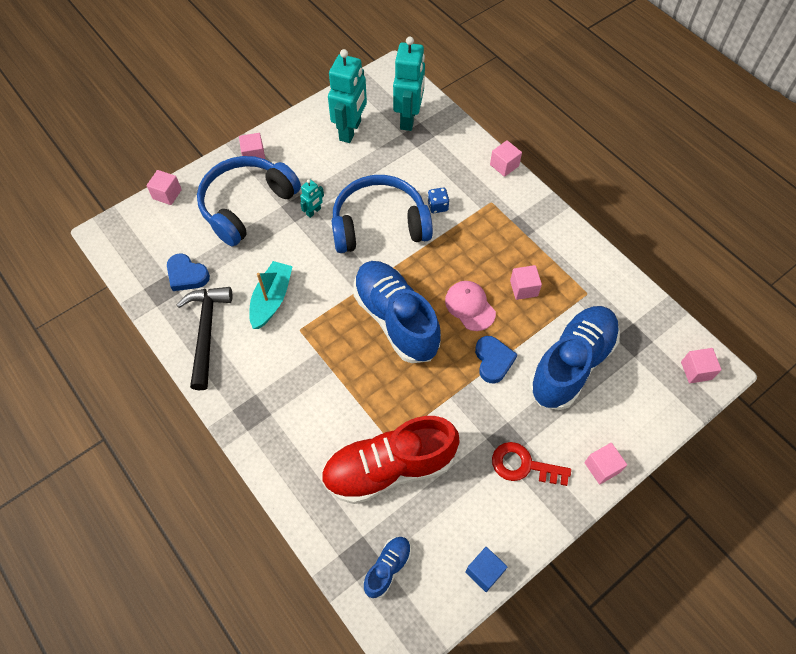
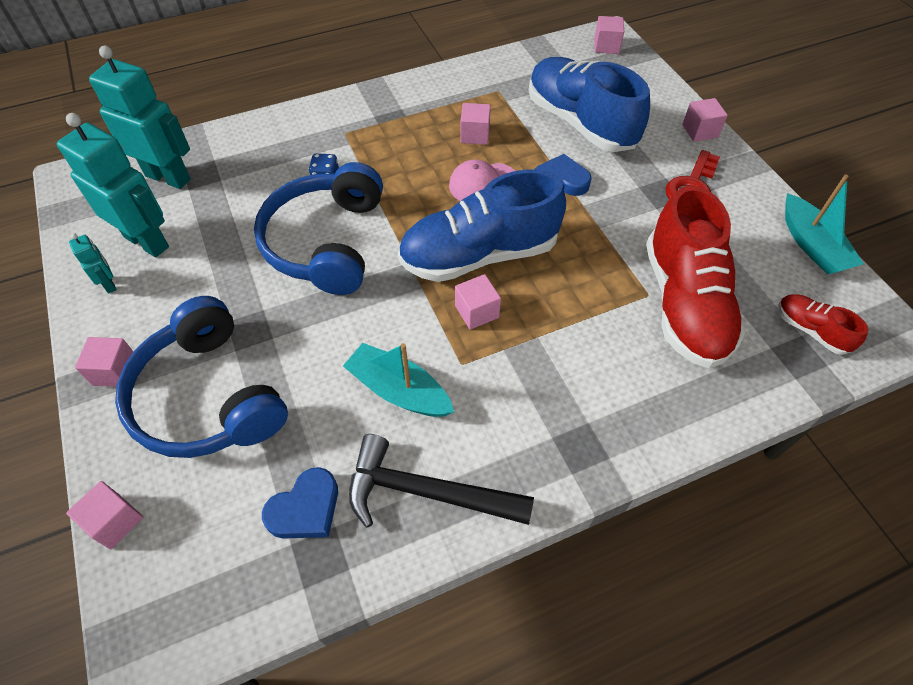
camera: 75 degrees left, 5 degrees down
turquoise robot [300,179,324,218] -> turquoise robot moved to [69,233,117,294]
blue shoe [363,537,411,598] -> red shoe [778,294,868,355]
blue cube [465,547,507,592] -> turquoise boat [785,174,864,275]
pink cube [490,140,522,177] -> pink cube moved to [455,274,501,330]

